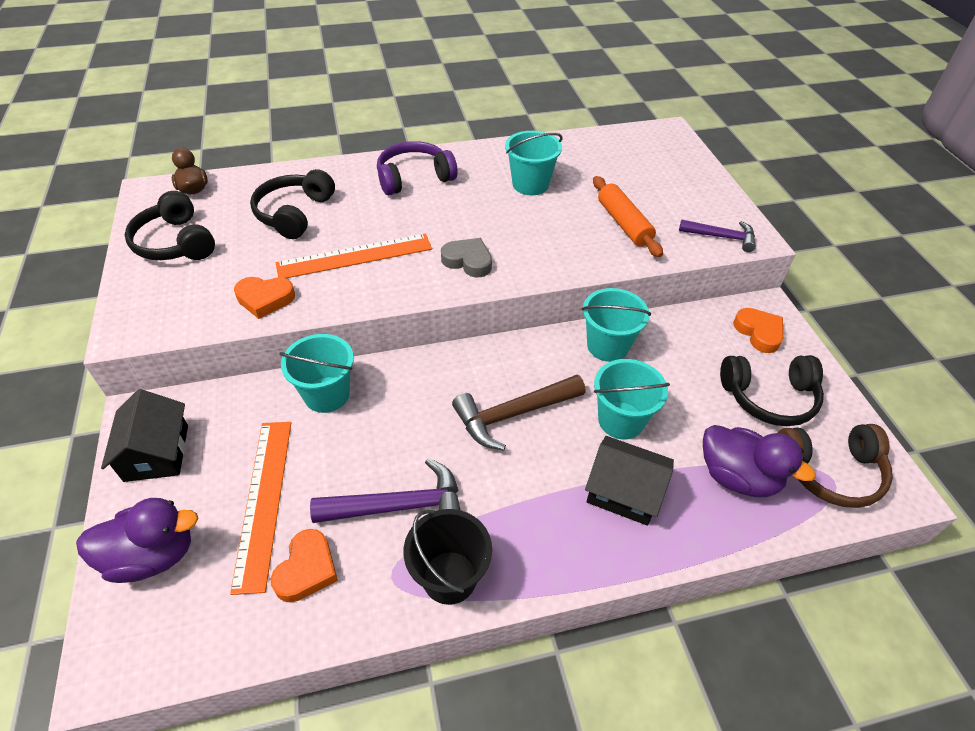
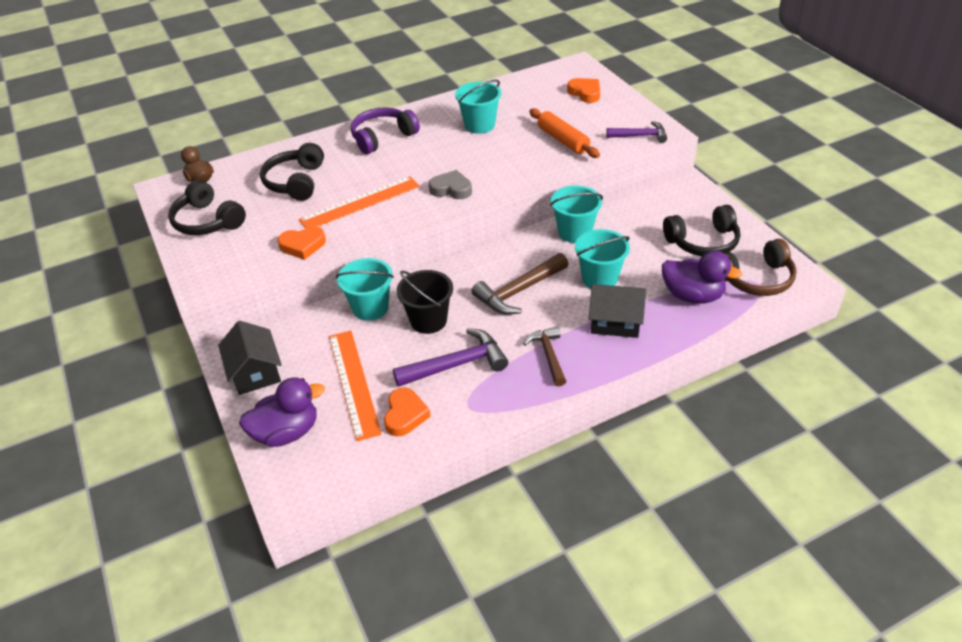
camera: 10 degrees left, 5 degrees down
black bucket [403,509,492,605] -> black bucket moved to [397,270,453,334]
orange heart [733,308,783,353] -> orange heart moved to [567,78,600,103]
none -> brown hammer [523,326,566,387]

